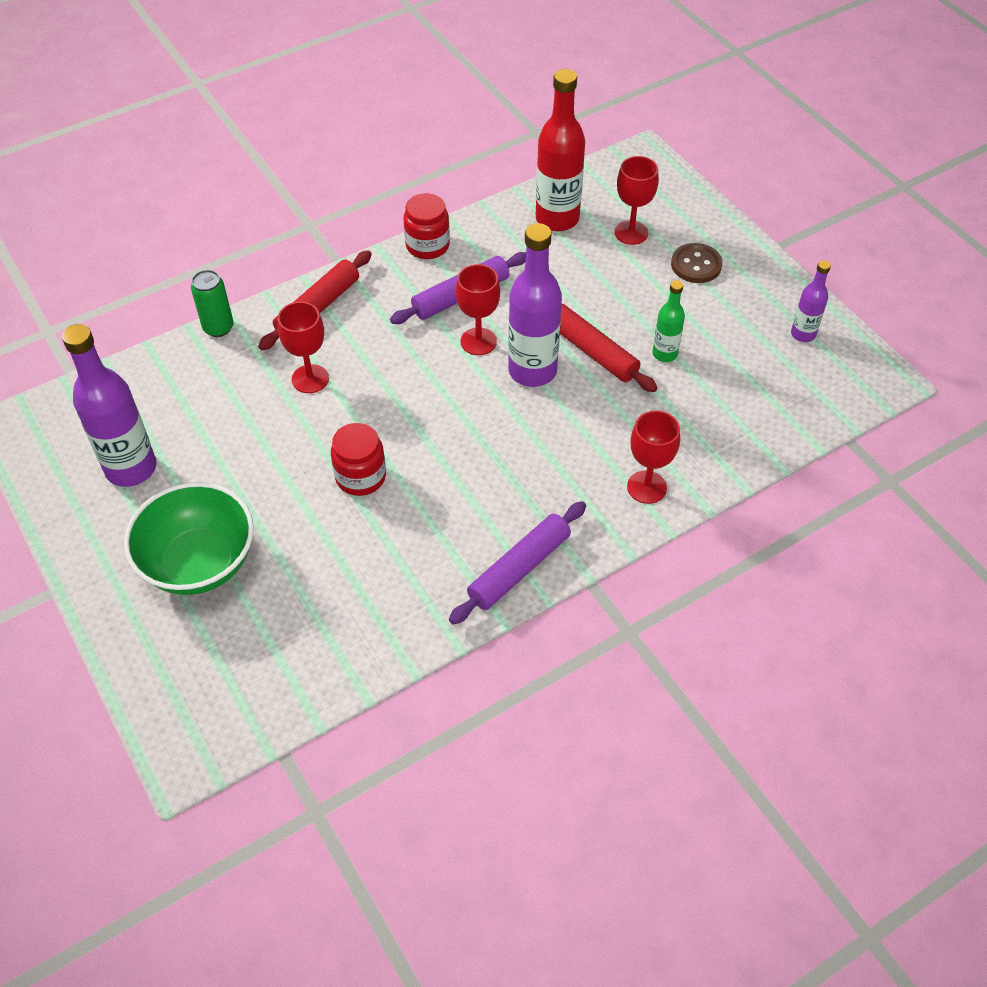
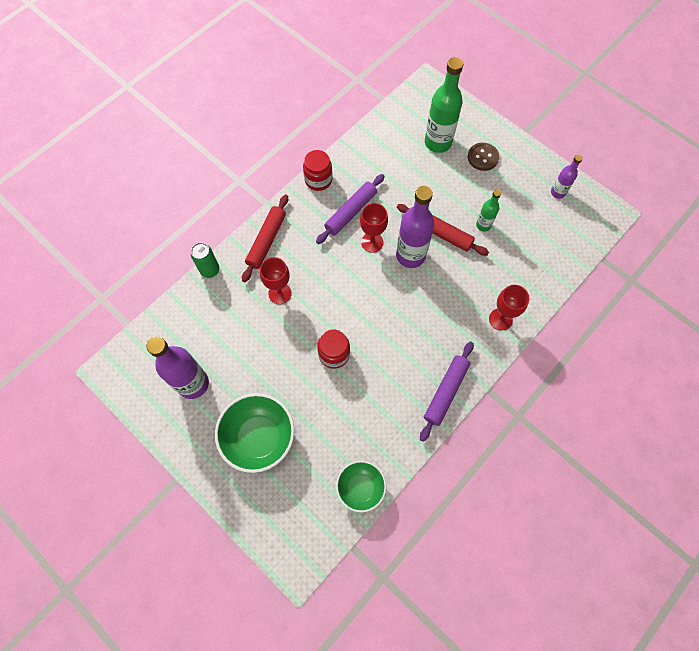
camera: 15 degrees left, 15 degrees up
red bottle [536,69,585,231] -> none
red goblet [615,156,659,245] -> green bottle [425,57,463,153]
none -> green bowl [336,461,386,513]

